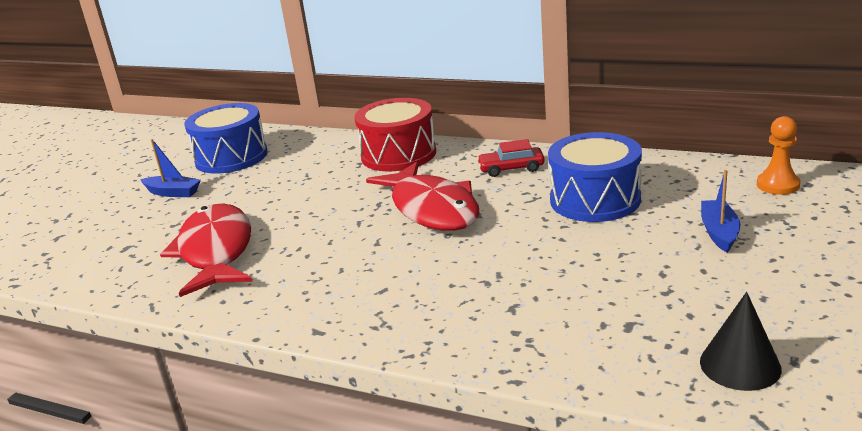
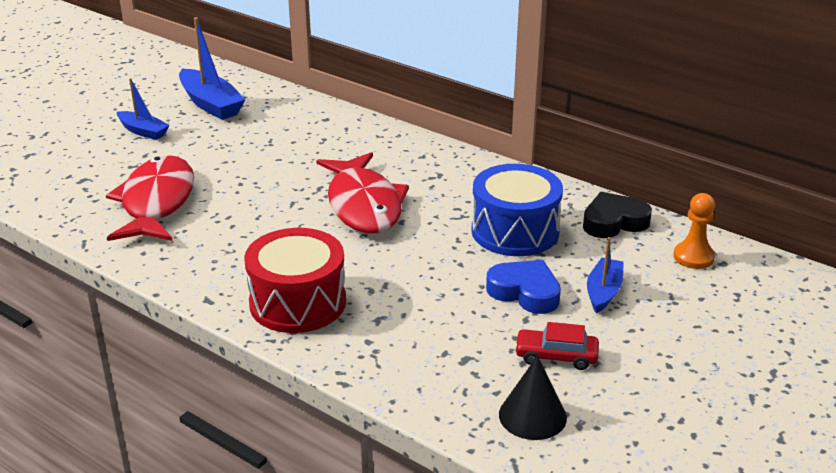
camera: 10 degrees right, 5 degrees up
blue drum [184,103,268,174] -> blue boat [179,17,246,120]
red drum [354,98,436,171] -> red drum moved to [244,228,346,333]
red car [477,139,545,177] -> red car moved to [514,322,599,370]
none -> blue heart [486,260,561,314]
none -> black heart [583,192,652,238]

